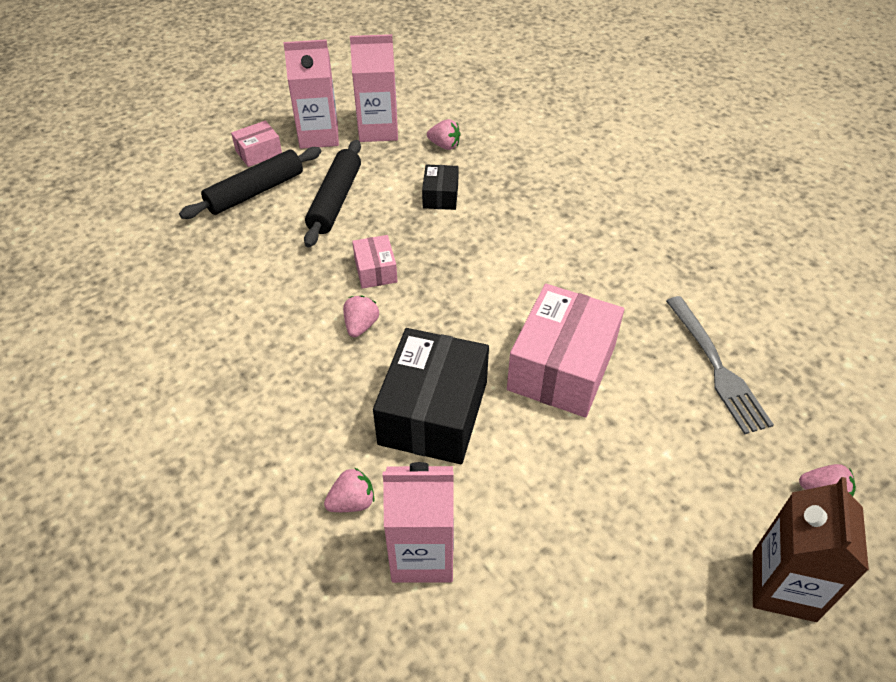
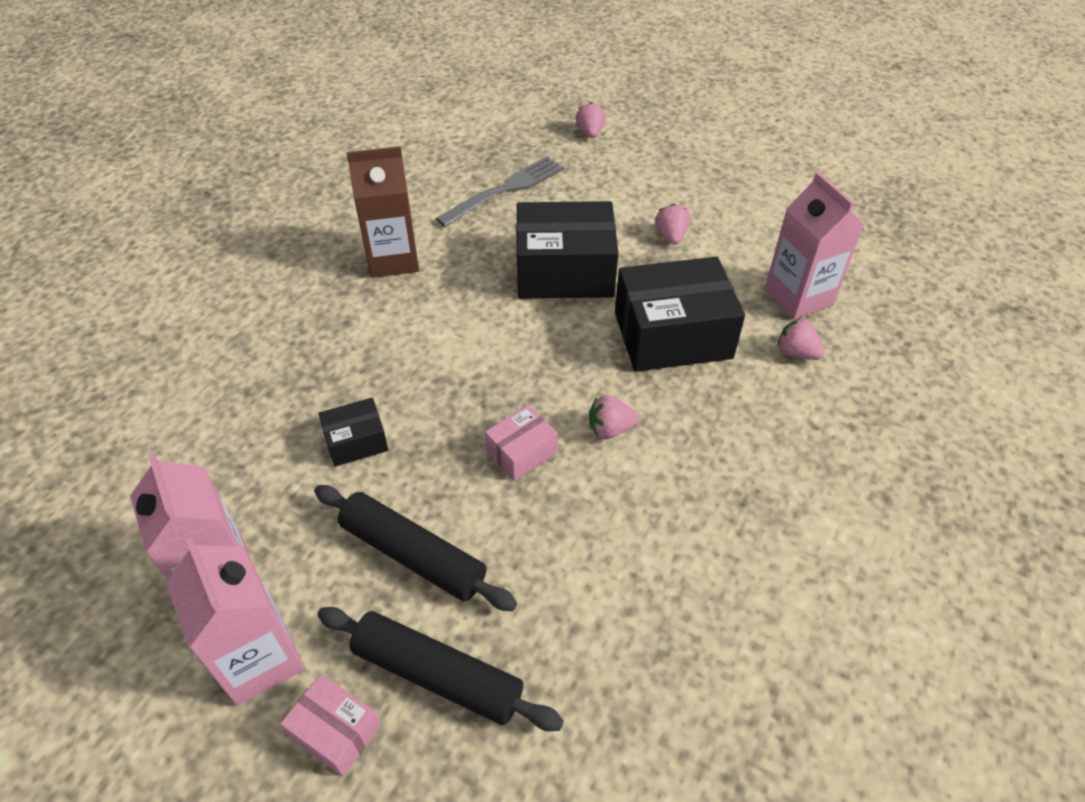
camera: 115 degrees left, 0 degrees up
black rolling pin [304,140,361,247] -> black rolling pin turned 45 degrees clockwise [314,485,517,611]
pink strawberry [427,119,461,150] -> pink strawberry moved to [655,204,690,245]
pink box [507,284,624,417] -> black box [516,201,619,299]
brown carton [753,477,869,622] -> brown carton moved to [346,146,419,278]

